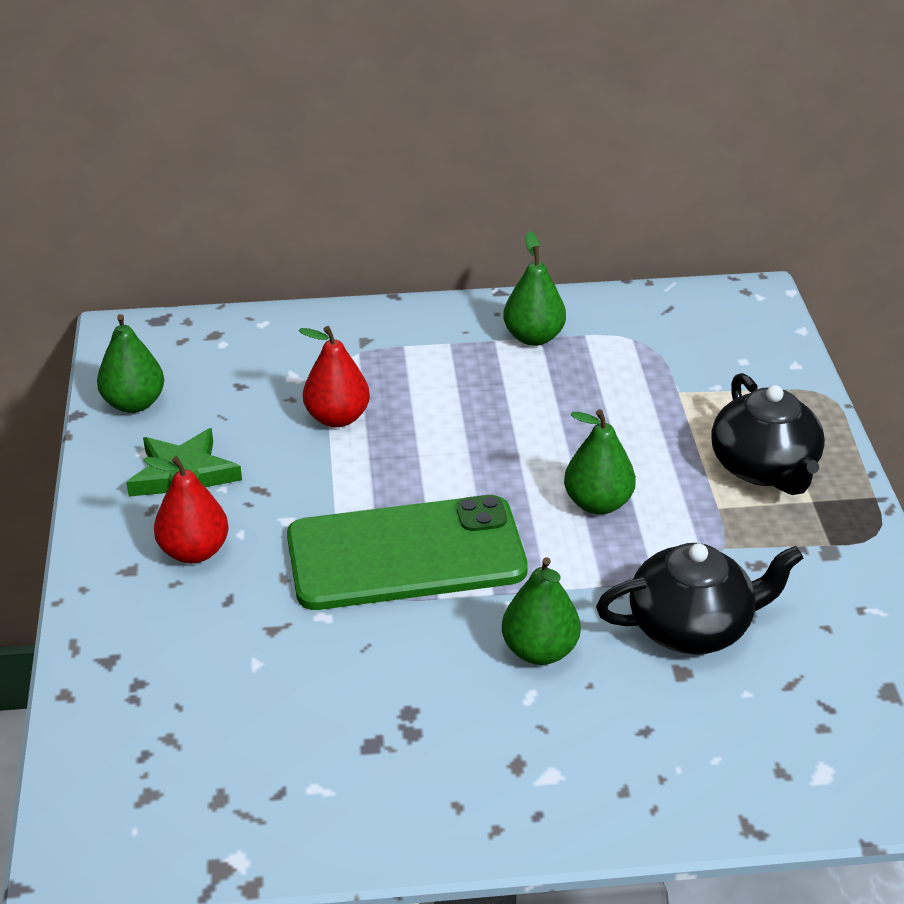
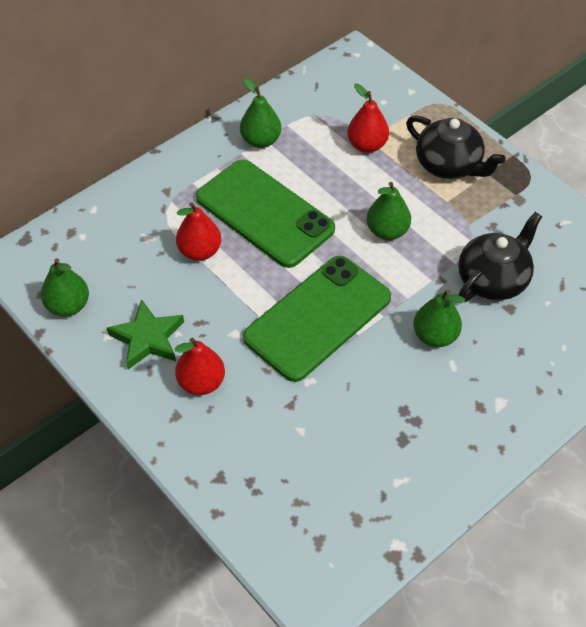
camera: 35 degrees left, 15 degrees up
none -> green phone [196,159,335,268]
none -> red pear [347,83,389,153]

